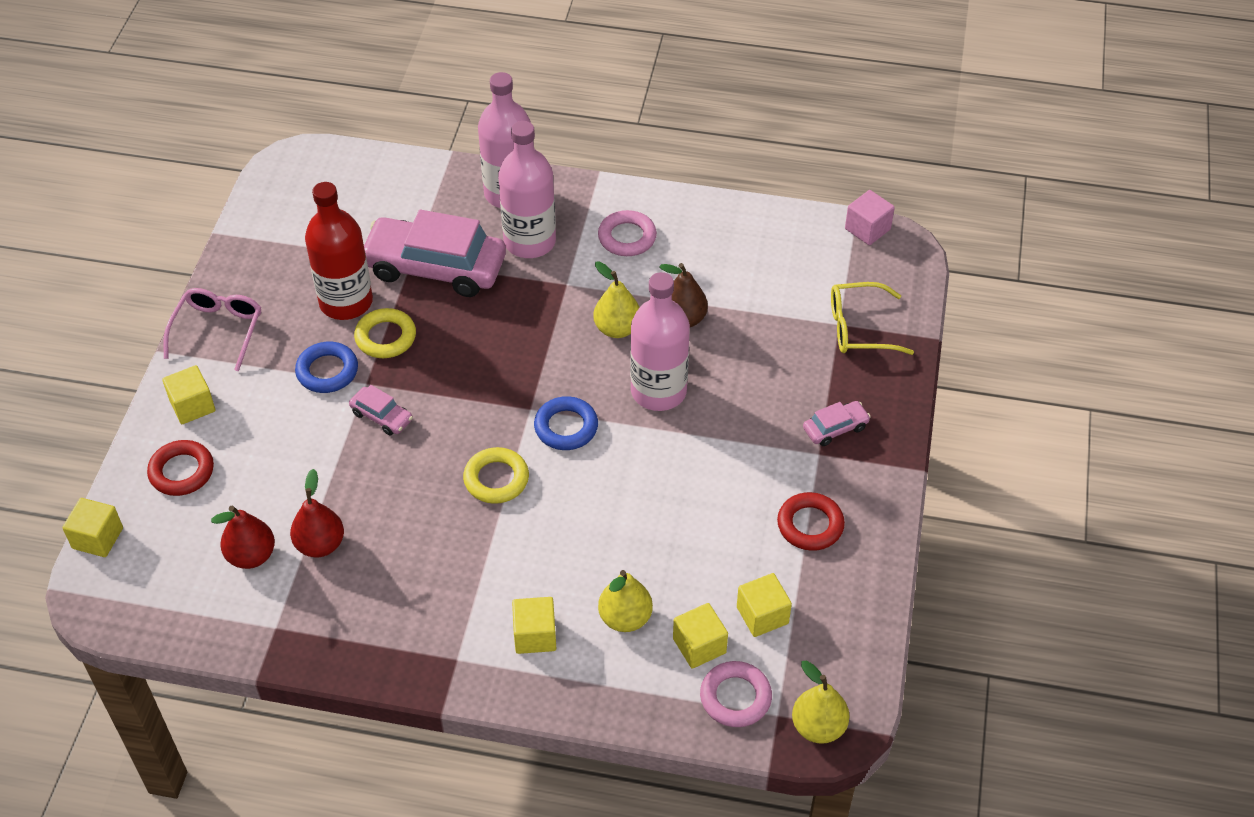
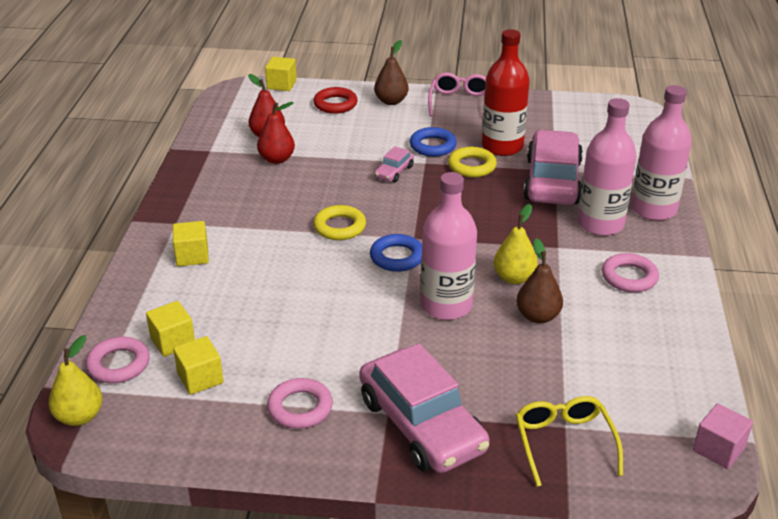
camera: 85 degrees right, 15 degrees down
yellow cube [162,365,215,424] -> brown pear [374,40,409,105]
pink glasses [163,288,261,372] -> pink glasses turned 90 degrees counterclockwise [428,72,486,116]
yellow pear [598,570,653,632] -> none
red ring [777,492,845,551] -> pink ring [267,378,333,429]
pink car [803,401,871,446] -> pink car [359,343,490,473], size x2.28

